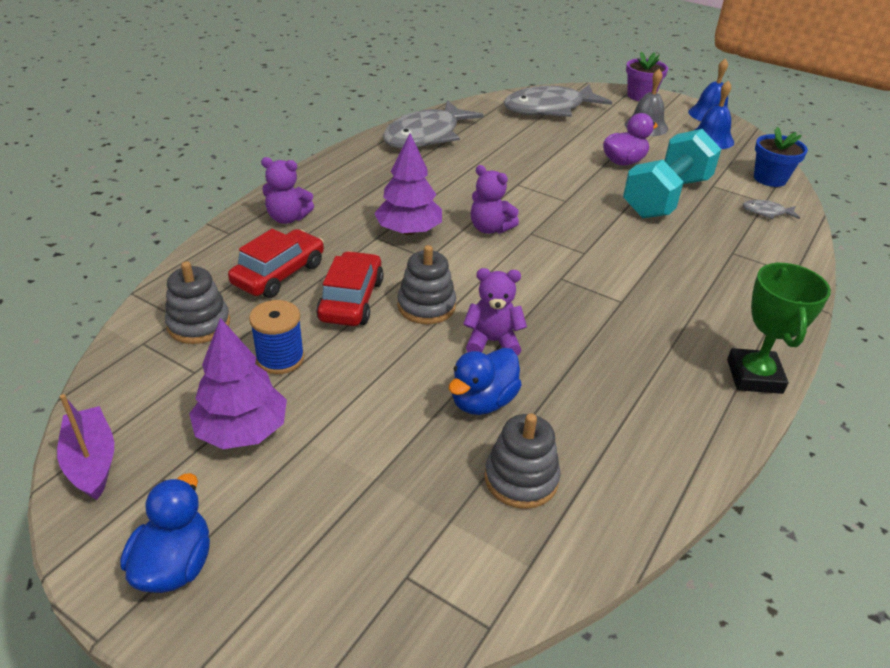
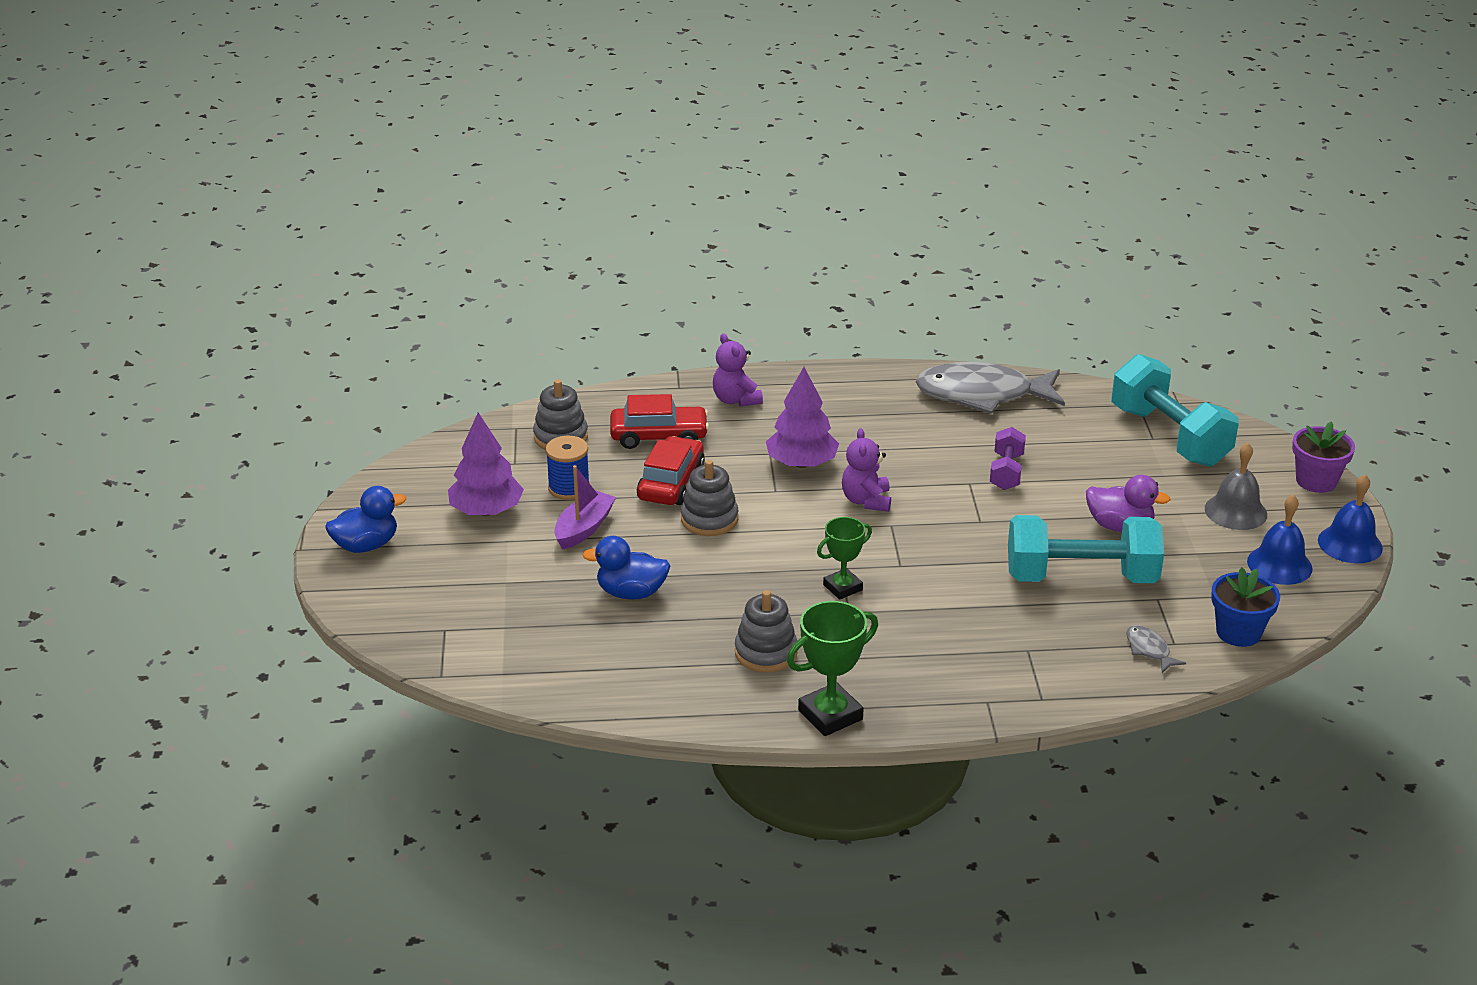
camera: 55 degrees right, 5 degrees down
purple boat [57,394,114,500] -> purple boat moved to [554,465,616,550]
red car [316,251,384,326] -> red car turned 45 degrees counterclockwise [637,436,705,505]
purple teddy bear [463,268,527,356] -> none
grey stacking toy [485,413,561,509] -> grey stacking toy moved to [735,590,798,672]
grey fish [504,84,612,117] -> turquoise dumbbell [1112,354,1239,467]
none -> green trophy [817,517,872,600]
none -> purple dumbbell [990,427,1026,490]

